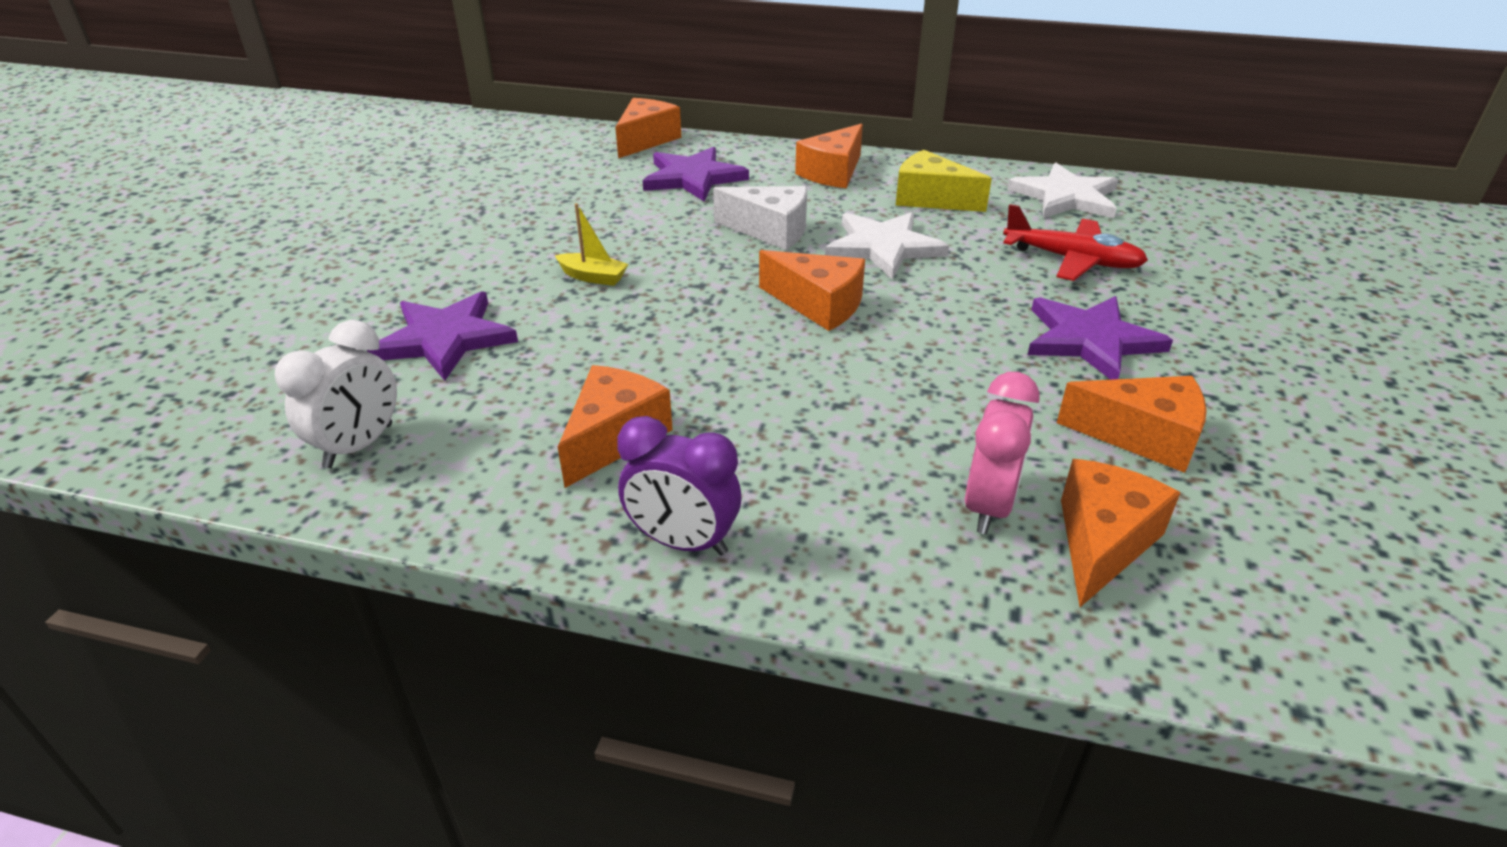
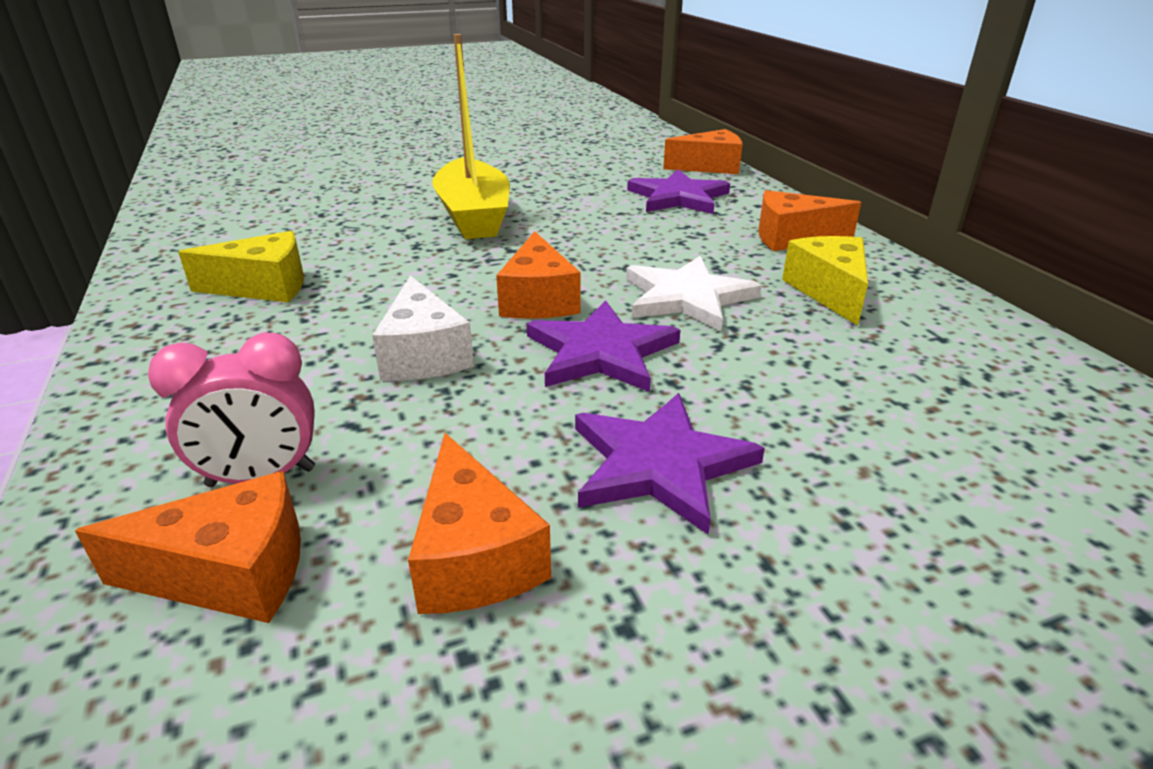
camera: 55 degrees right, 5 degrees down
white clock [275,320,397,468] -> none
purple star [367,291,518,381] -> purple star moved to [527,300,680,392]
yellow boat [555,203,628,286] -> yellow boat [432,34,510,239], size x2.44
orange cheese [558,365,672,488] -> yellow cheese [178,231,304,302]
purple clock [617,416,741,556] -> none
white cheese [713,186,807,250] -> white cheese moved to [372,275,474,381]
red plane [1003,204,1148,281] -> none
white star [1007,163,1118,218] -> none

